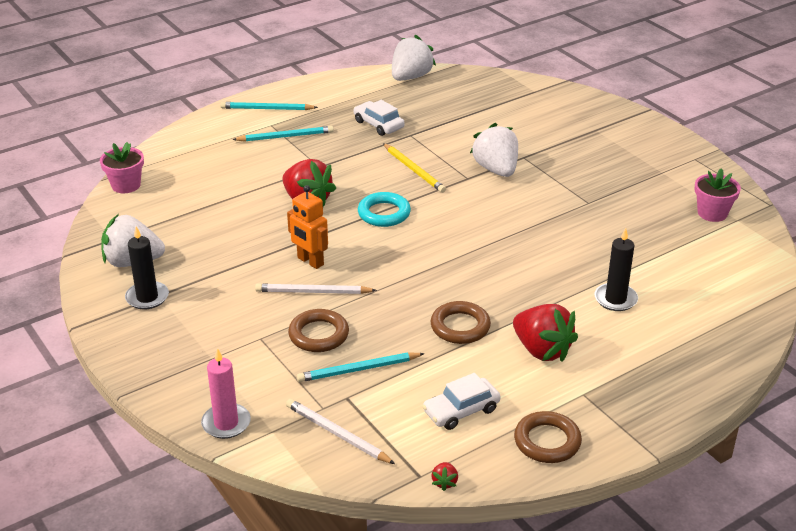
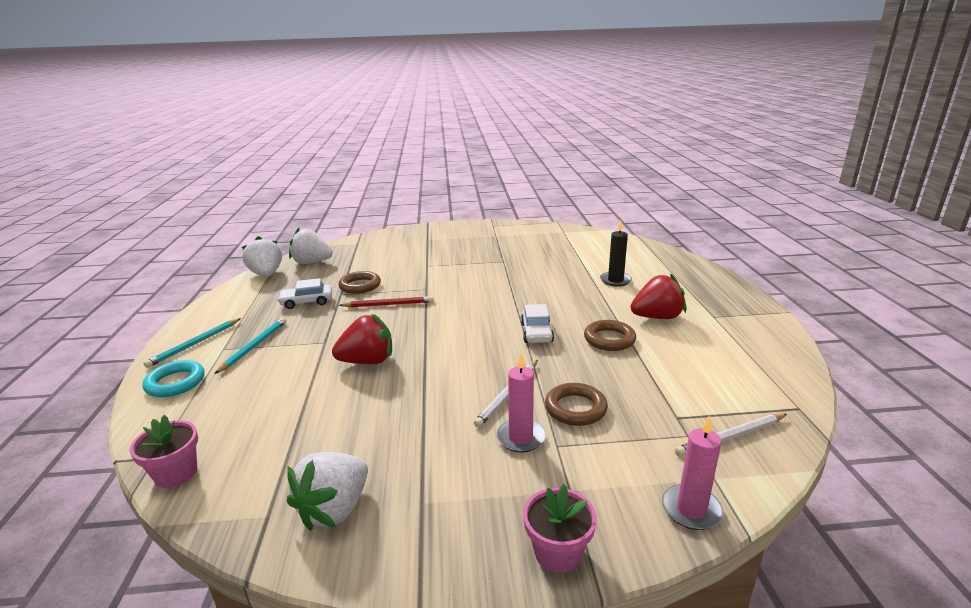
camera: 60 degrees left, 10 degrees down
black candle [125,226,169,309] -> none
orange robot [287,185,328,269] -> none
turquoise pencil [297,353,425,382] -> none
turquoise ring [358,192,411,227] -> turquoise ring moved to [142,360,205,397]
yellow pencil [383,143,446,193] -> red pencil [339,296,434,307]
white car [423,373,501,430] -> white car moved to [521,304,554,343]
red strawberry [431,462,458,491] -> none
white strawberry [470,123,518,177] -> white strawberry moved to [289,228,333,264]
brown ring [514,411,582,463] -> brown ring moved to [338,271,381,294]
pink flower pot [695,168,741,222] -> pink flower pot moved to [523,484,597,573]
none -> pink candle [496,354,546,453]

